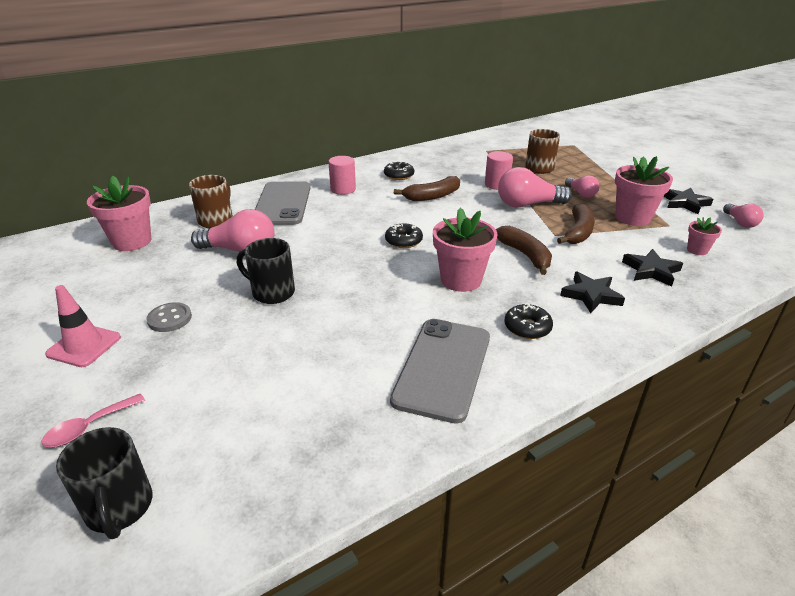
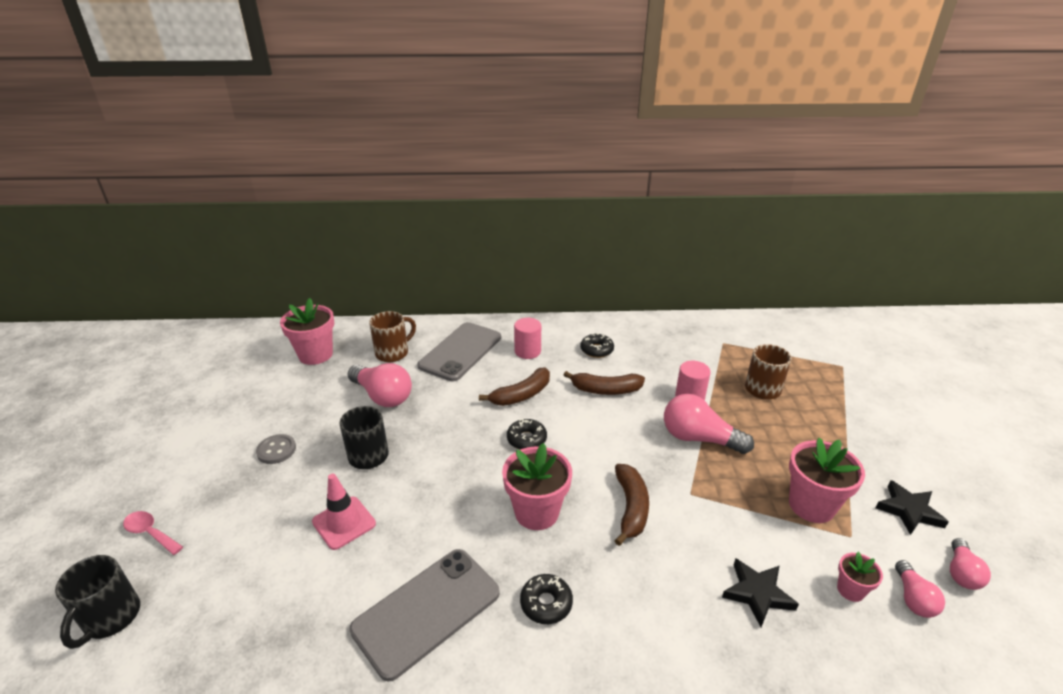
camera: 30 degrees right, 0 degrees up
pink spoon [42,394,145,447] -> pink spoon turned 45 degrees clockwise [123,511,183,555]
pink traffic cone [45,285,121,367] -> pink traffic cone moved to [312,474,376,550]
brown banana [557,203,595,244] -> brown banana moved to [479,367,550,406]
black star [560,271,625,313] -> none
pink light bulb [565,175,600,198] -> pink light bulb moved to [895,560,945,618]

